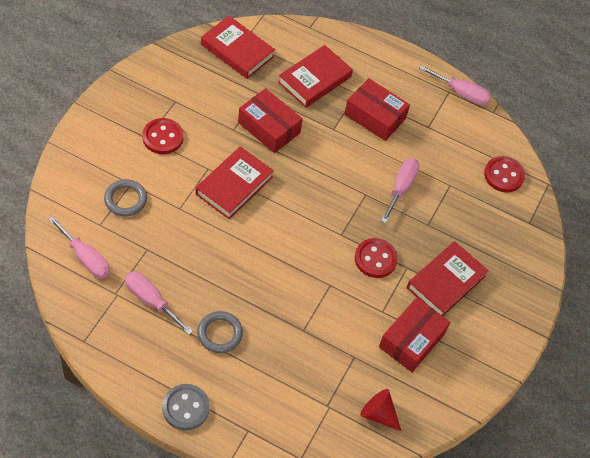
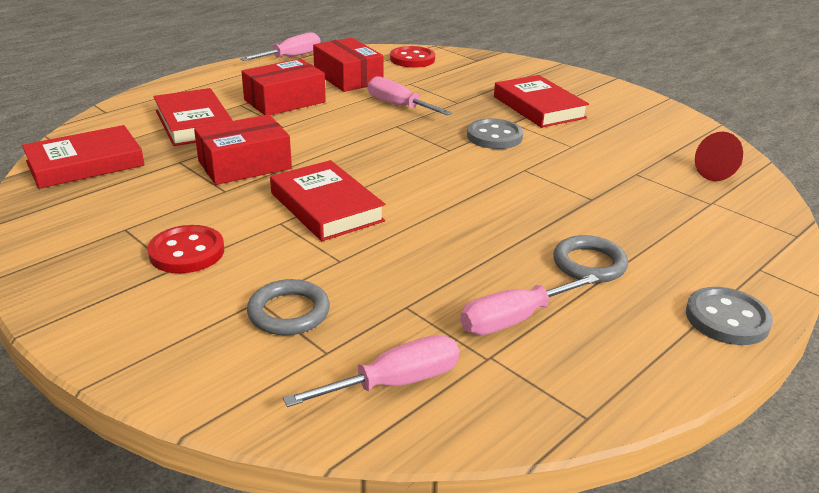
camera: 65 degrees left, 25 degrees down
red button [355,238,398,278] -> grey button [467,118,523,149]
red box [379,297,450,372] -> red box moved to [313,38,384,92]

